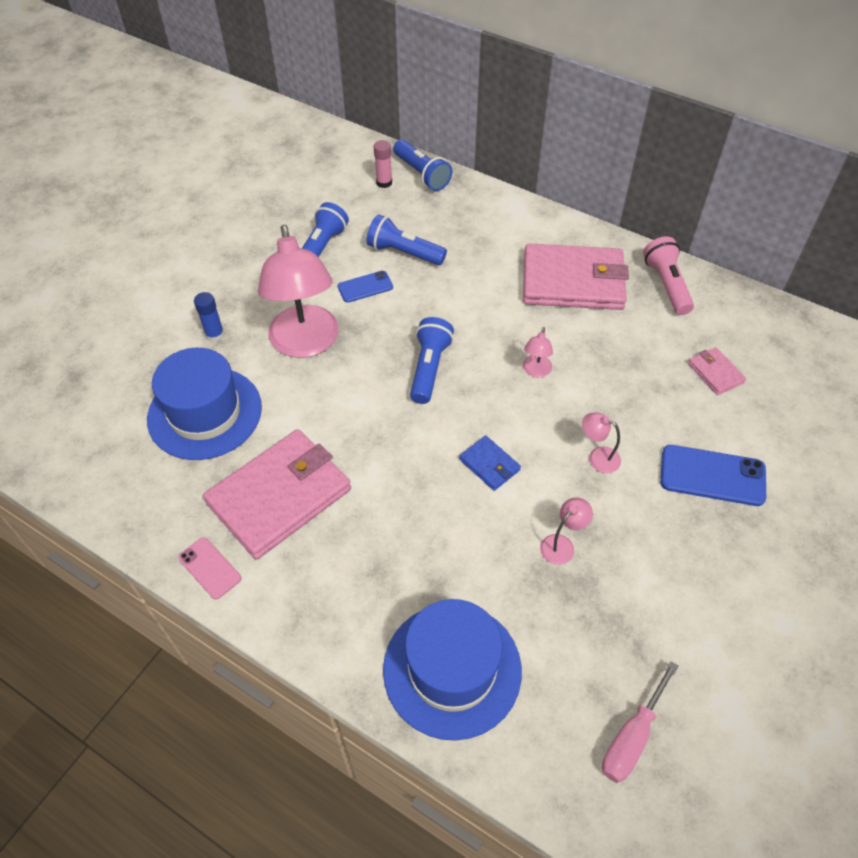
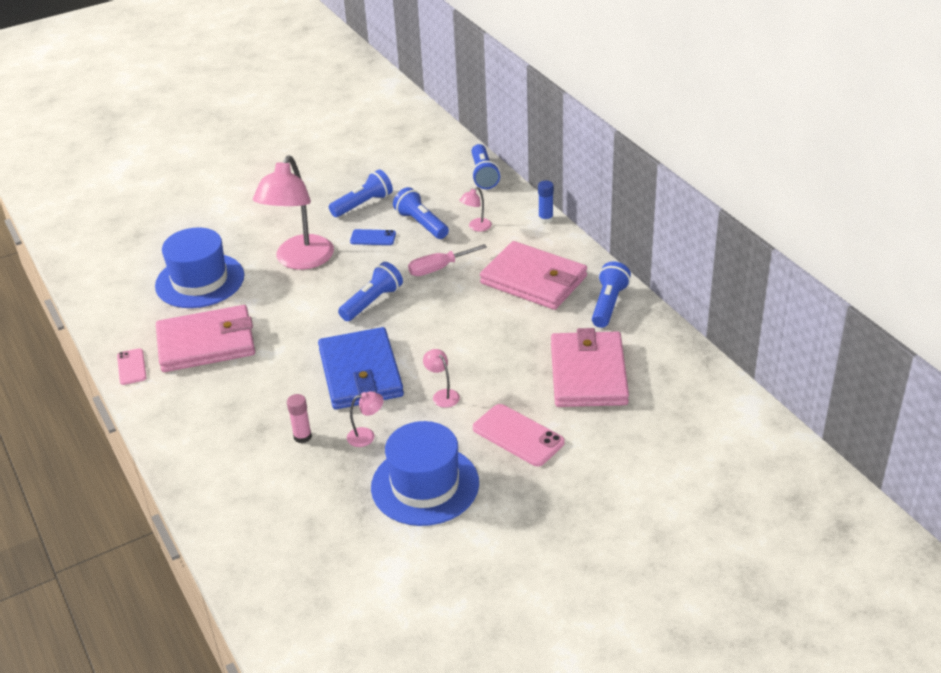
camera: 30 degrees right, 15 degrees down
blue glue stick [194,292,225,342] -> blue glue stick moved to [538,181,554,223]
pink glue stick [374,140,392,188] -> pink glue stick moved to [287,394,312,443]
blue hat [383,599,522,741] -> blue hat moved to [371,421,479,526]
blue wallet [459,435,521,491] -> blue wallet [318,327,404,409], size x2.27
pink lamp [523,327,553,378] -> pink lamp moved to [460,187,492,232]
pink screwdriver [602,661,679,783] -> pink screwdriver moved to [408,244,487,276]
pink flashlight [643,236,694,315] -> blue flashlight [592,261,631,328]
blue phone [660,445,766,506] -> pink phone [473,404,565,466]
pink wallet [688,347,746,395] -> pink wallet [551,328,629,407], size x2.27

